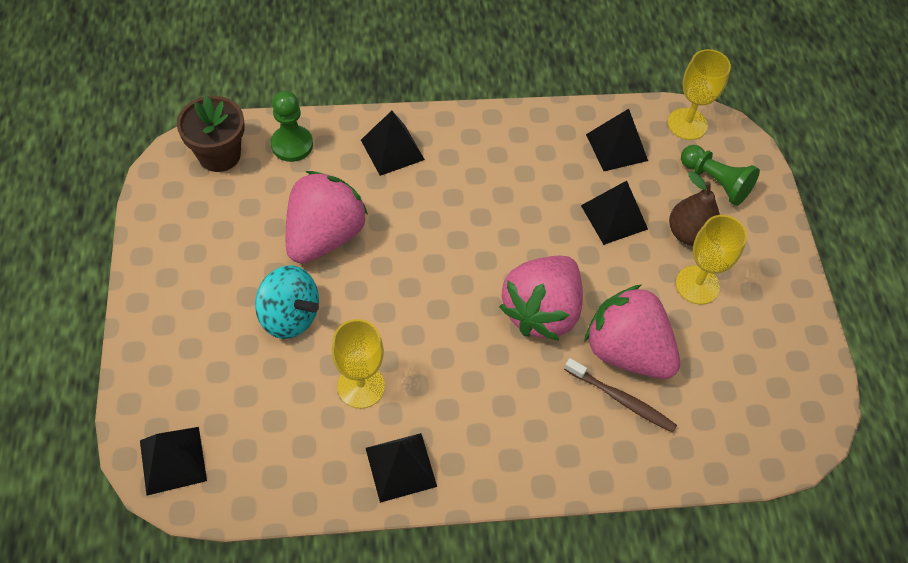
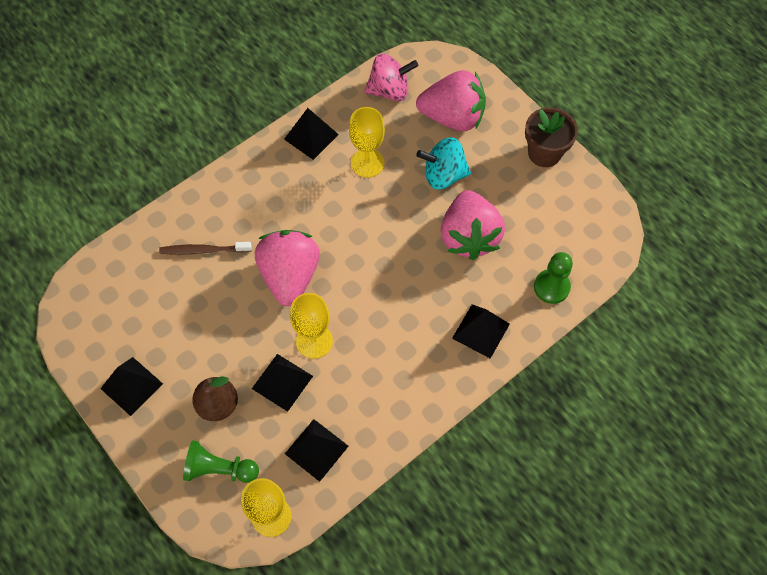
camera: 150 degrees right, 5 degrees up
black pyramid [140,427,207,496] -> black pyramid moved to [100,357,163,416]
brown flower pot [177,96,245,172] -> brown flower pot moved to [525,107,578,167]
pink strawberry [584,285,680,379] -> pink strawberry moved to [416,70,486,131]
yellow goblet [676,215,747,304] -> yellow goblet moved to [290,293,333,359]
none -> pink spinning top [364,54,418,102]

